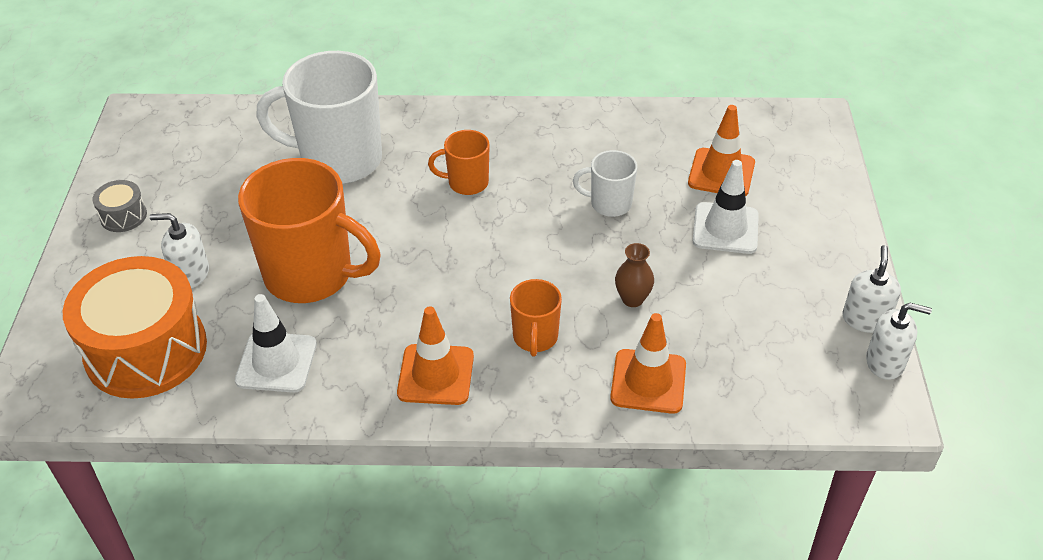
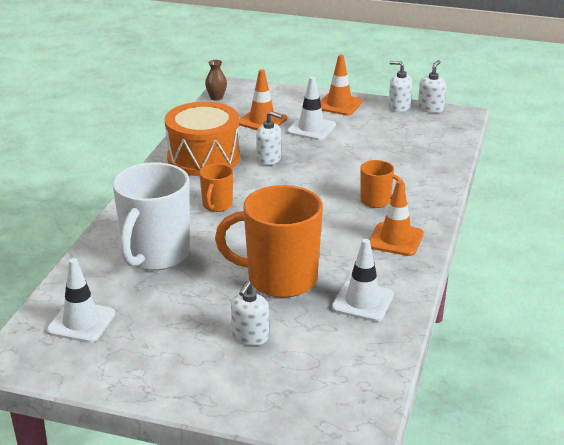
camera: 75 degrees left, 15 degrees down
orange drum [63,256,207,399] -> orange drum moved to [165,102,240,176]
grey drum [92,180,147,232] -> none
orange mug [238,158,381,303] -> orange mug turned 120 degrees counterclockwise [215,185,323,298]
white mug [573,150,637,217] -> white soap dispenser [256,111,283,165]
orange traffic cone [610,313,686,414] -> orange traffic cone moved to [320,55,363,116]
brown vase [615,243,654,307] -> brown vase moved to [205,60,227,101]
none -> white traffic cone [47,258,115,343]

